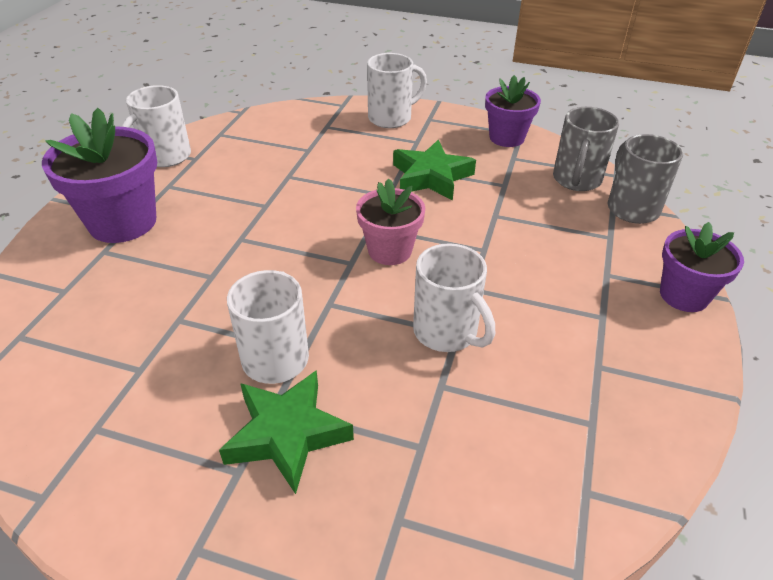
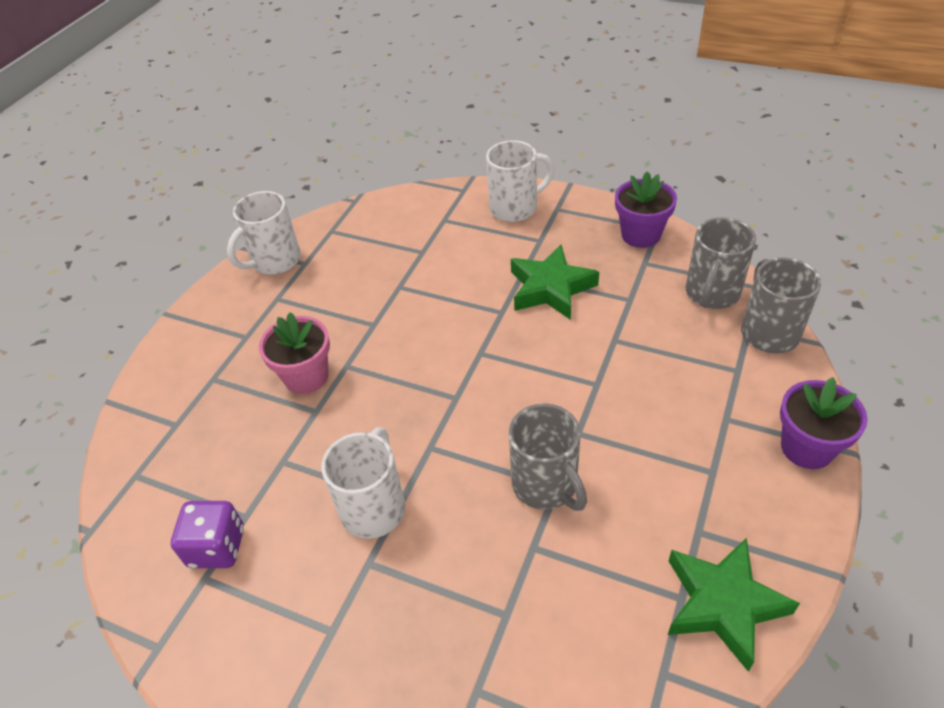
camera: 10 degrees right, 5 degrees up
purple flower pot [42,108,157,243] -> none
green star [219,370,354,494] -> green star moved to [668,538,800,672]
pink flower pot [356,179,425,265] -> pink flower pot moved to [259,312,330,394]
white mug [413,243,495,352] -> grey mug [509,403,587,511]
none -> purple dice [171,501,244,568]

